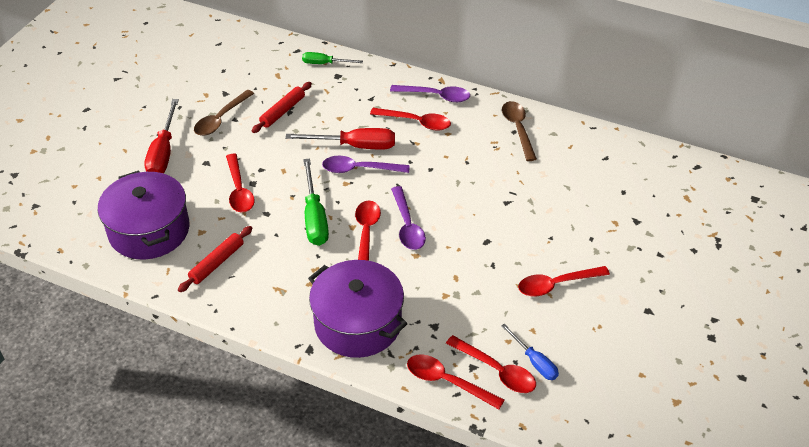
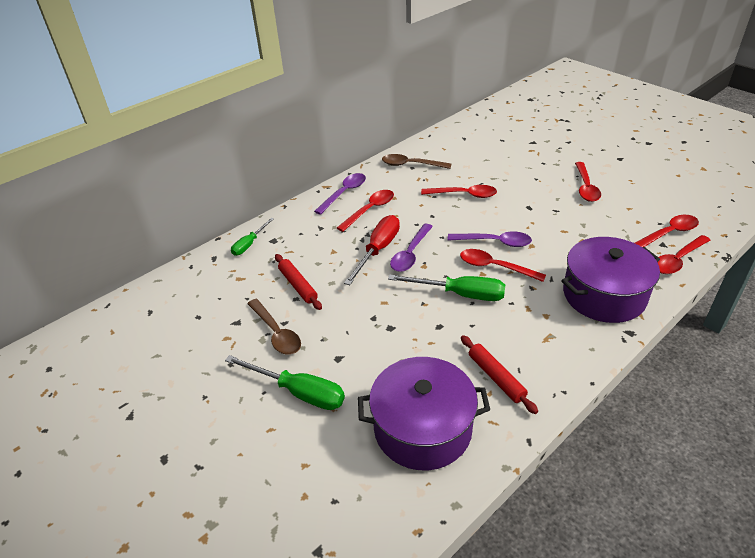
camera: 65 degrees left, 5 degrees down
red screwdriver [144,99,179,173] -> green screwdriver [225,355,345,410]
red spoon [226,154,255,212] -> red spoon moved to [421,185,497,198]
blue screwdriver [501,323,559,380] -> none

